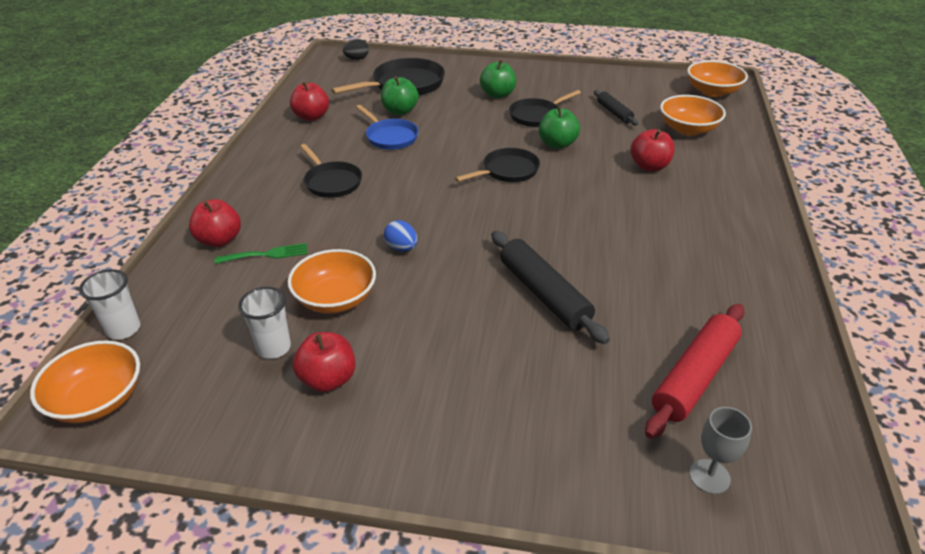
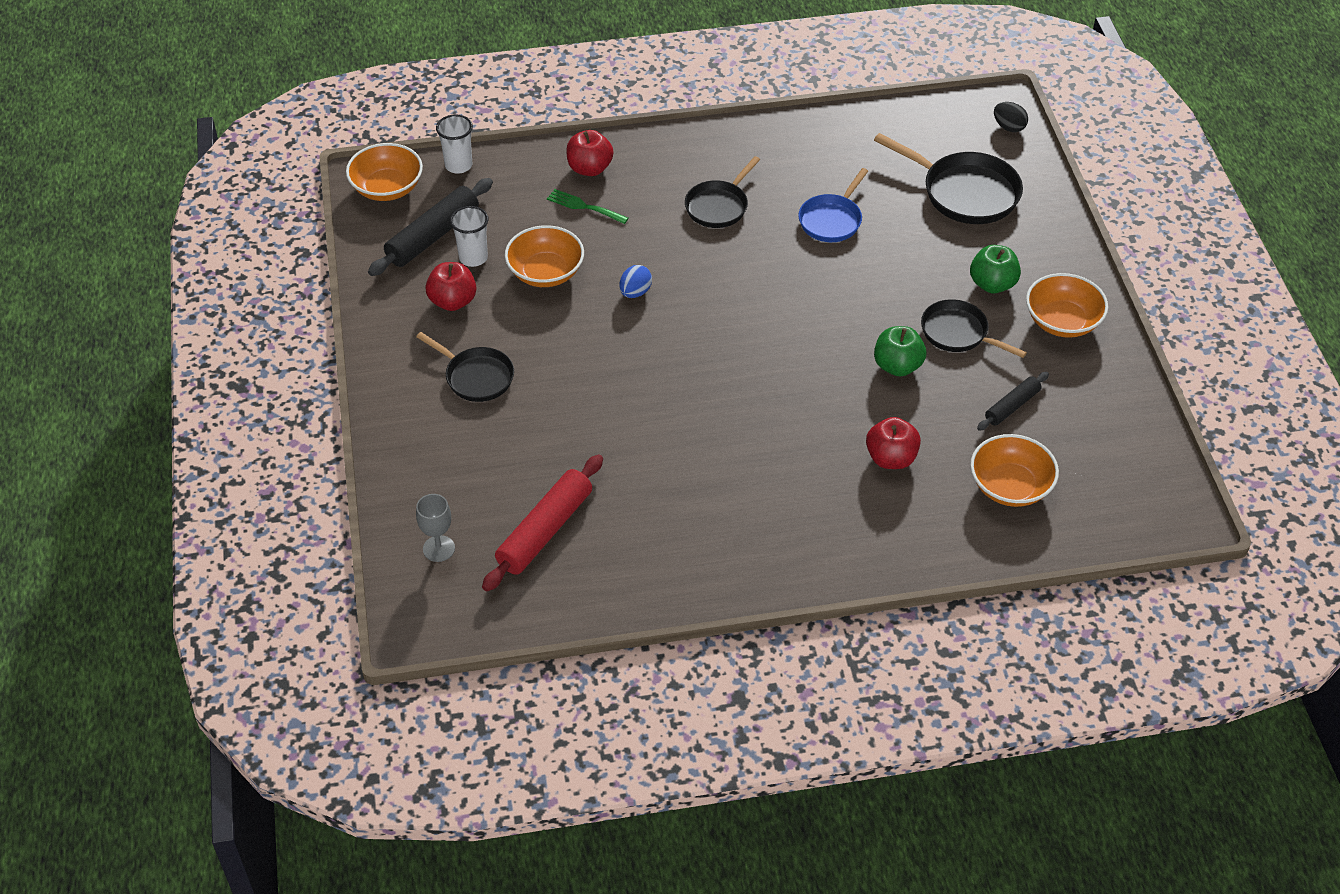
camera: 70 degrees right, 10 degrees up
green fork [215,243,308,264] -> green fork turned 150 degrees clockwise [547,189,629,224]
red apple [290,82,329,121] -> none
green apple [381,76,419,115] -> none
black pan [455,148,540,182] -> black pan moved to [416,332,514,402]
black rolling pin [491,231,610,344] -> black rolling pin moved to [368,178,493,276]
red rolling pin [645,304,744,439] -> red rolling pin turned 75 degrees counterclockwise [482,455,603,591]
orange bowl [687,60,748,97] -> orange bowl moved to [1026,273,1108,338]

